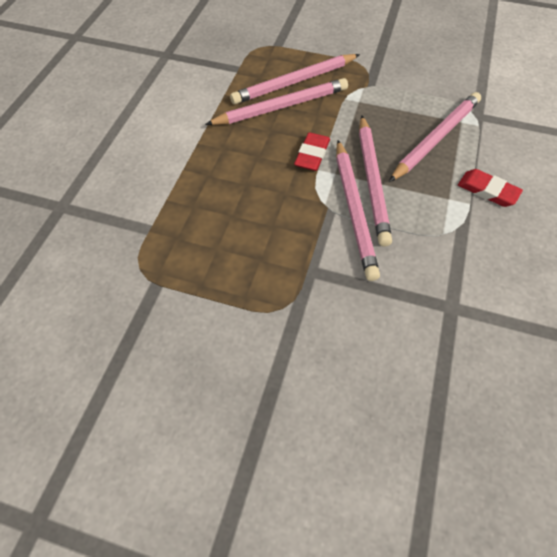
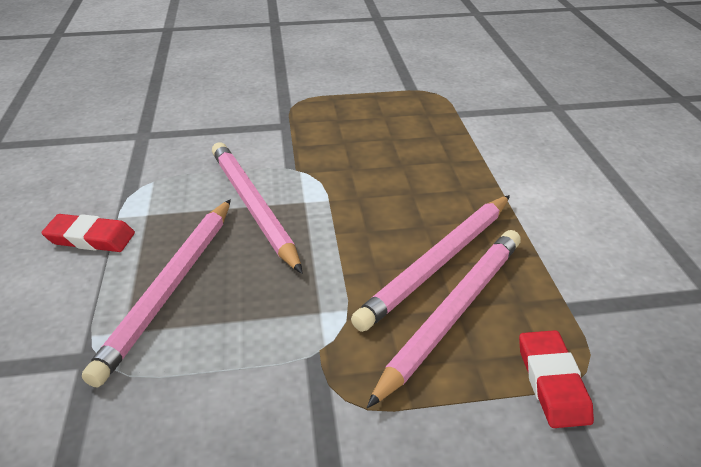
camera: 155 degrees right, 20 degrees down
red eraser [294,132,330,171] -> red eraser moved to [519,330,594,428]
pink pencil [336,140,380,281] -> none

